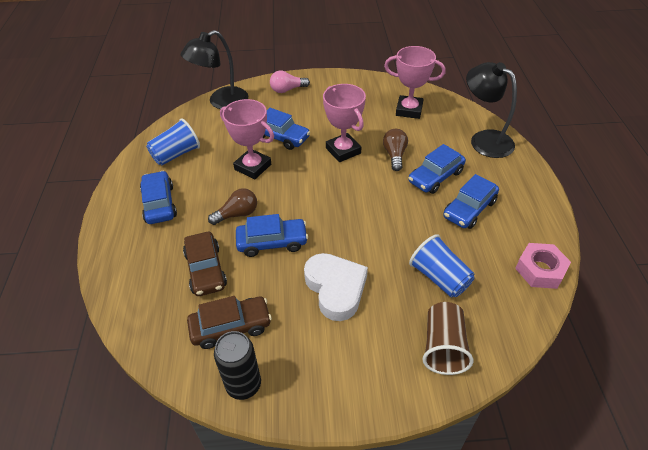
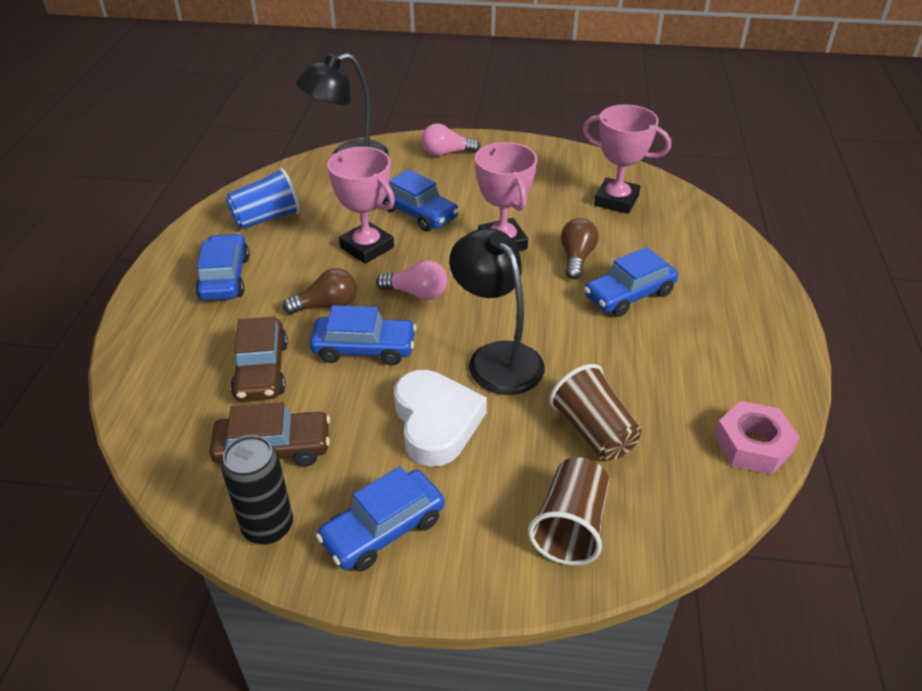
camera: 10 degrees right, 5 degrees down
blue cup [409,234,475,298] -> brown cup [549,364,641,460]
blue car [443,174,499,229] -> blue car moved to [316,466,445,572]
black lamp [466,62,517,158] -> black lamp moved to [449,228,545,395]
none -> pink light bulb [376,260,447,300]

